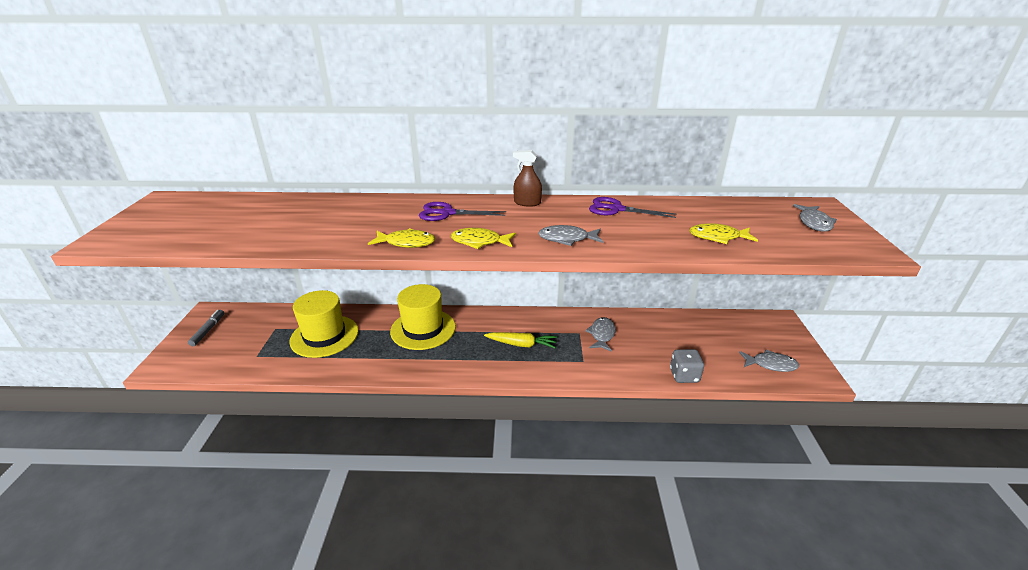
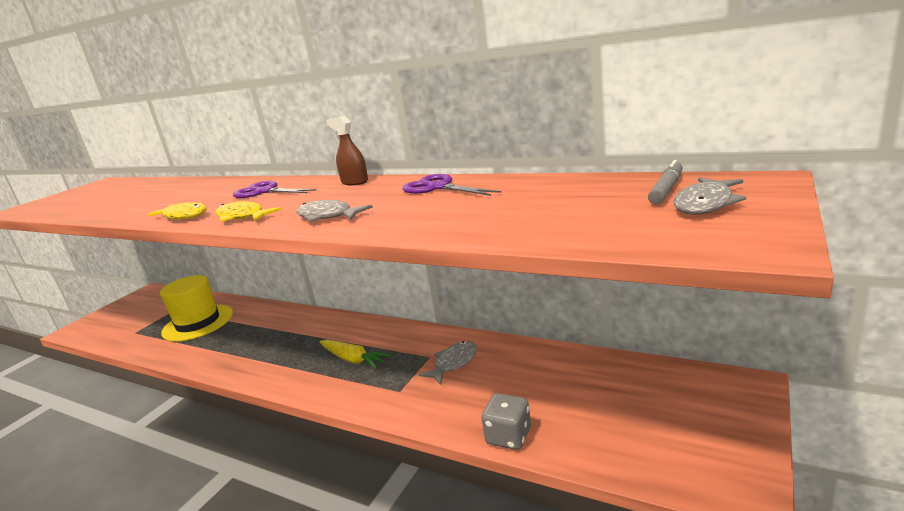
camera: 30 degrees right, 10 degrees down
grey marker [188,310,224,346] -> grey marker moved to [648,160,682,205]
yellow hat [390,284,456,350] -> none
yellow fish [689,223,758,244] -> none
grey fish [739,349,799,372] -> none

